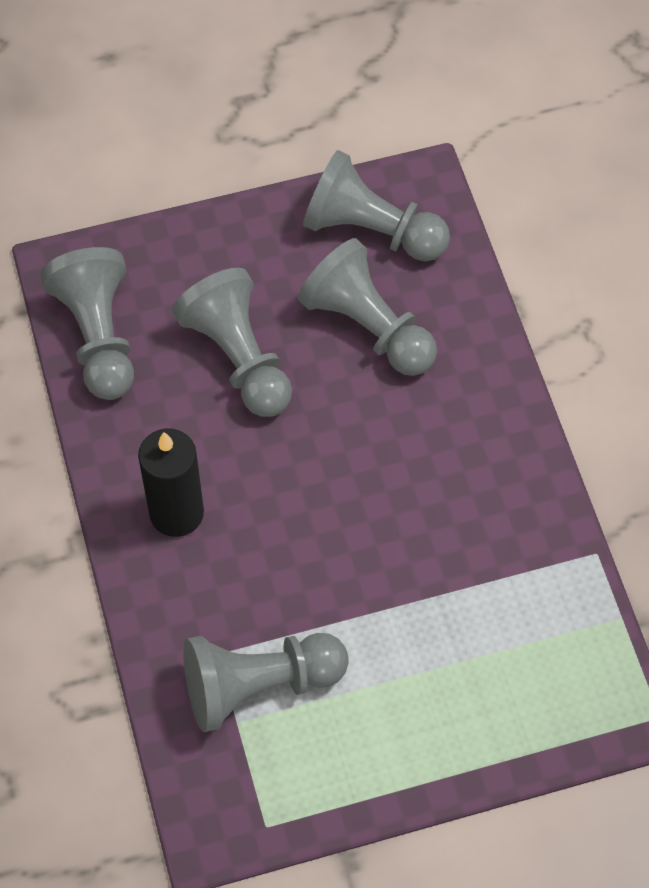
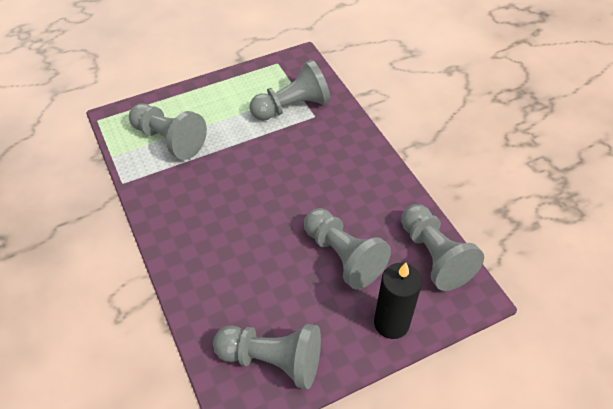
camera: 170 degrees right, 10 degrees down
black candle [138,428,204,537] -> black candle moved to [374,263,422,339]
grey pawn [298,238,437,376] -> grey pawn moved to [129,104,207,160]

